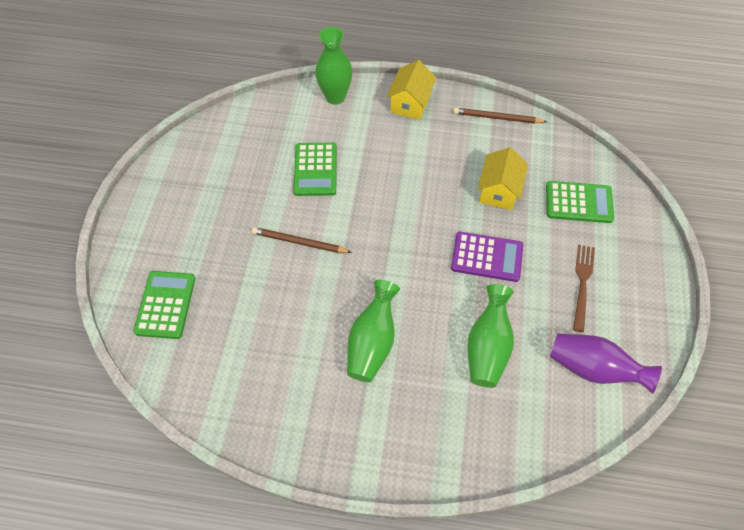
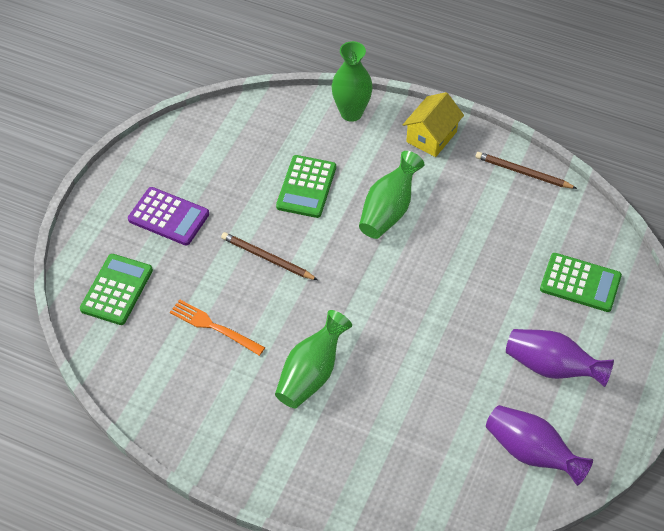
camera: 15 degrees right, 5 degrees down
purple calculator [451,232,523,282] -> purple calculator moved to [128,187,209,246]
green vase [467,284,514,388] -> green vase moved to [359,151,424,239]
yellow house [478,147,528,210] -> none
brown fork [573,245,595,332] -> purple vase [506,329,614,387]
none -> orange fork [170,300,265,356]

